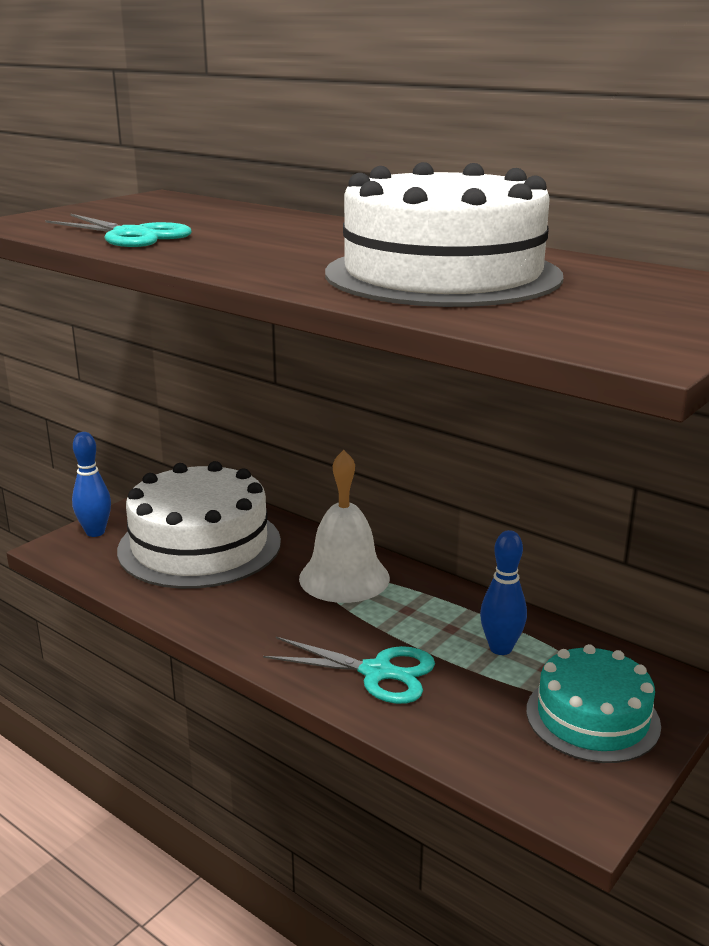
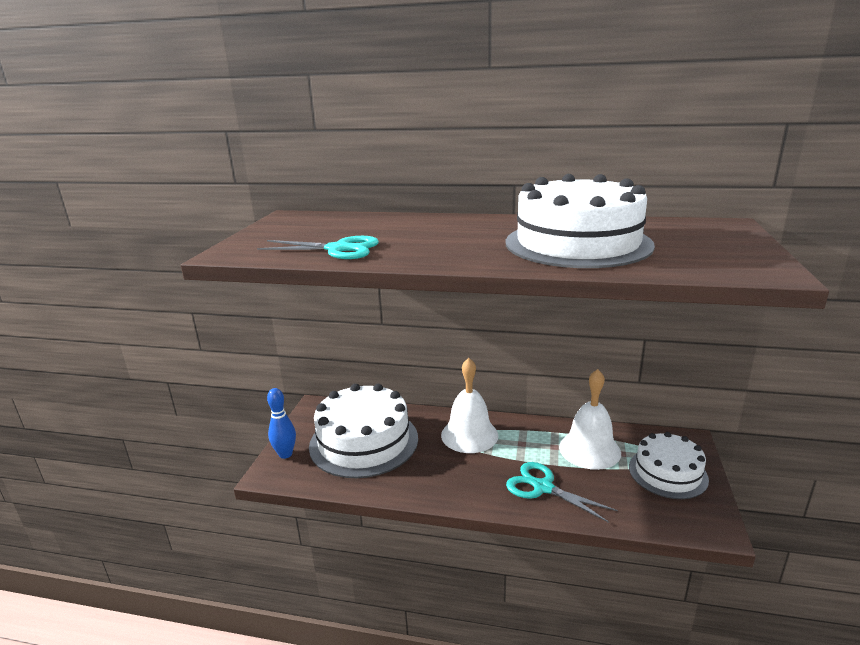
camera: 25 degrees left, 0 degrees up
turquoise scissors [263,637,435,704] -> turquoise scissors turned 135 degrees counterclockwise [506,462,618,523]
blue bowling pin [480,530,527,655] -> white bell [559,369,621,470]
turquoise cake [526,644,661,763] -> white cake [629,432,709,499]

